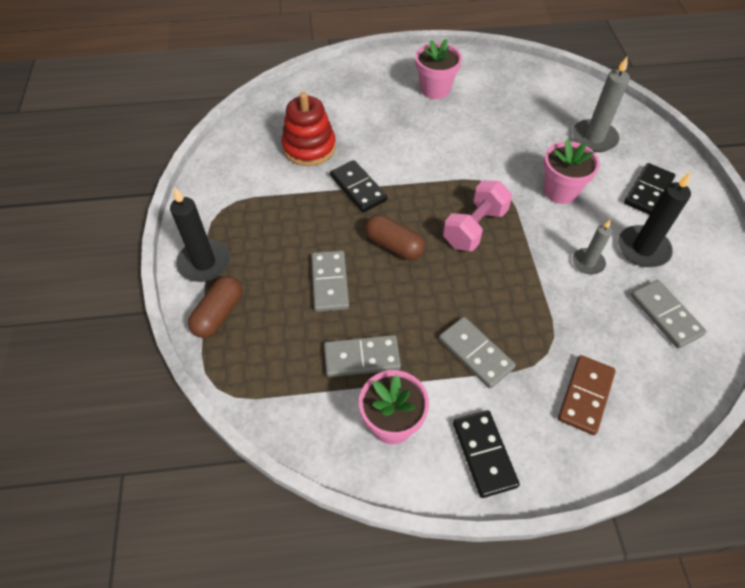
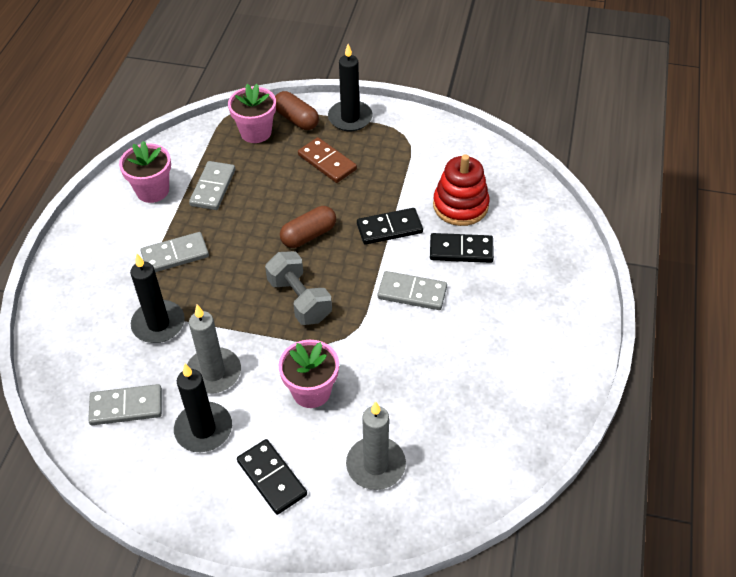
camera: 110 degrees right, 5 degrees down
grey domino [311,250,349,312] -> grey domino moved to [378,271,447,310]
pink flower pot [415,39,462,99] -> pink flower pot moved to [228,84,276,143]
pink dumbbell [443,180,512,251] -> grey dumbbell [265,251,332,325]
black domino [453,410,520,498] -> black domino moved to [430,233,494,263]
brown domino [558,355,616,435] -> brown domino moved to [298,137,357,183]
grey candle [573,220,612,274] -> grey candle [187,305,241,394], size x1.63
none -> black candle [130,254,185,343]

